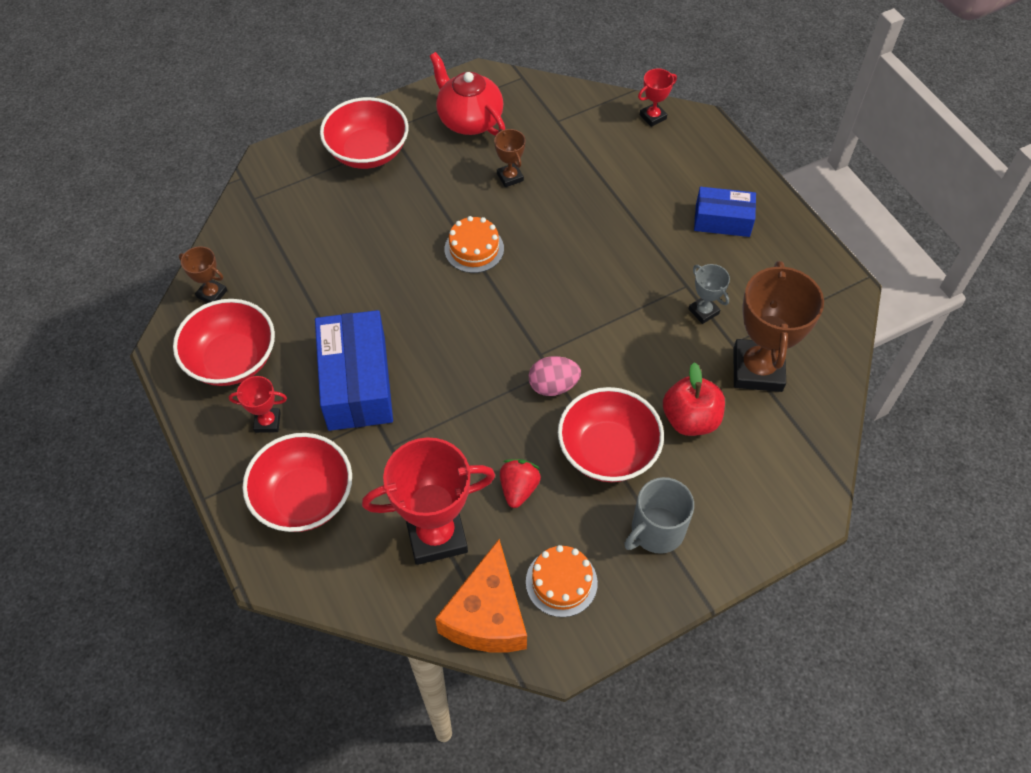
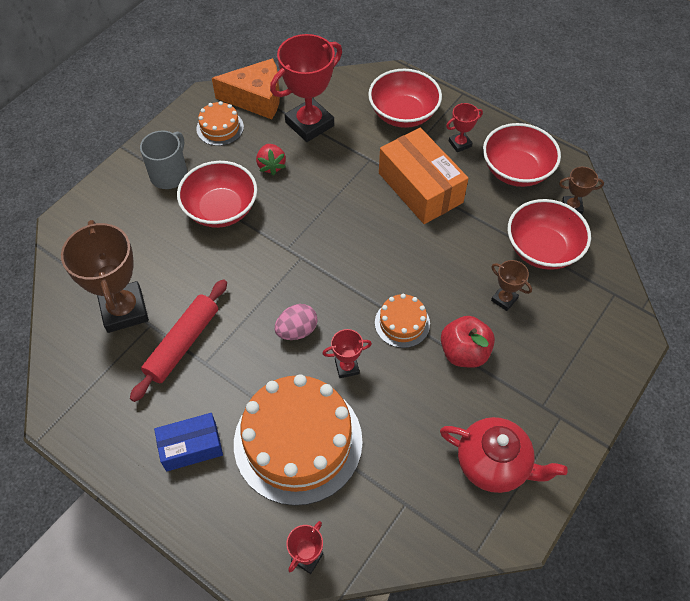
camera: 155 degrees right, 0 degrees up
blue box [315,310,393,431] -> orange box [379,128,469,224]
red bowl [320,97,409,169] -> red bowl moved to [508,199,591,270]
orange cheese [435,539,527,652] -> orange cheese turned 105 degrees clockwise [212,58,280,119]
brown trophy [494,129,526,187] -> brown trophy moved to [491,260,532,311]
pink egg [529,356,581,396] -> pink egg moved to [275,304,318,340]
red apple [663,363,725,436] -> red apple moved to [441,316,495,368]
grey trophy [689,264,730,324] -> red rolling pin [130,279,227,402]
none -> orange cake [234,374,363,506]
none -> red trophy [322,329,372,378]

